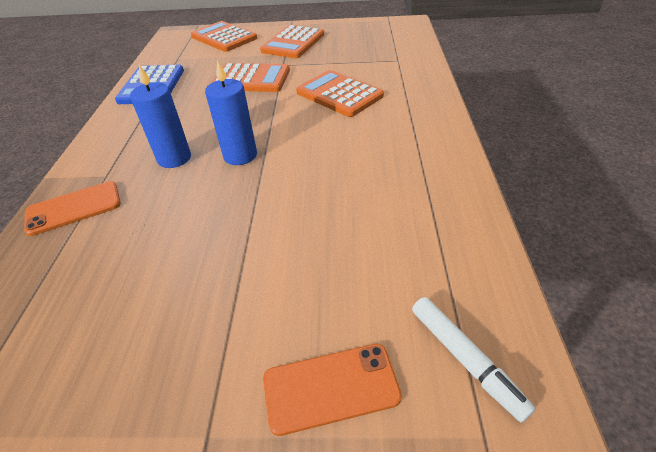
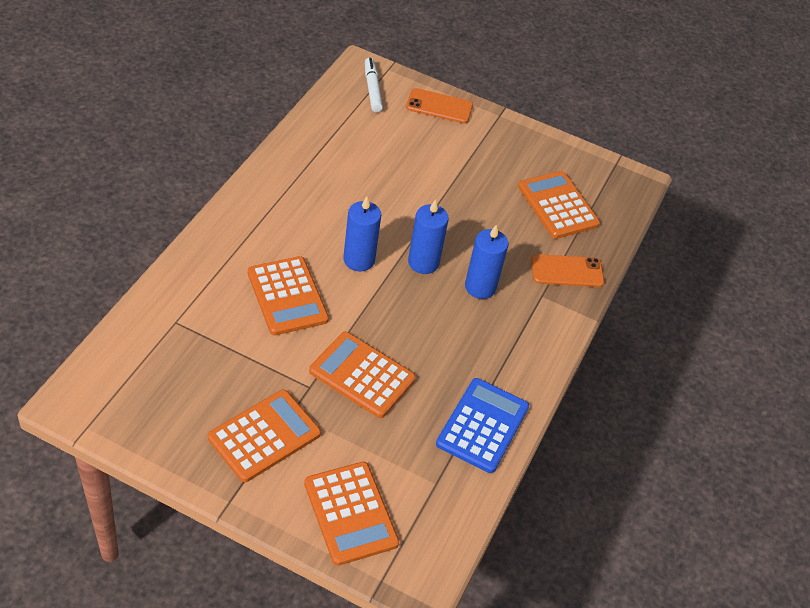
camera: 165 degrees left, 5 degrees up
none -> blue candle [343,196,381,271]
none -> orange calculator [518,171,600,239]

